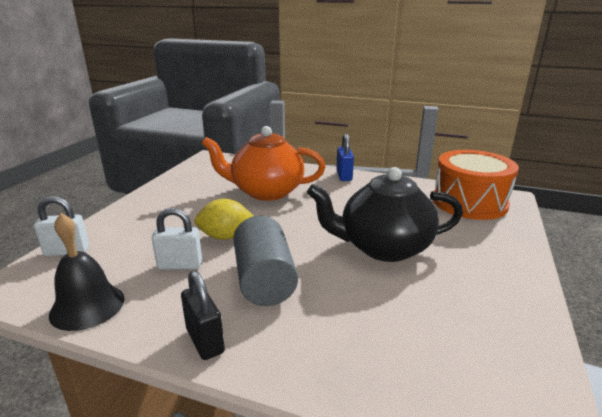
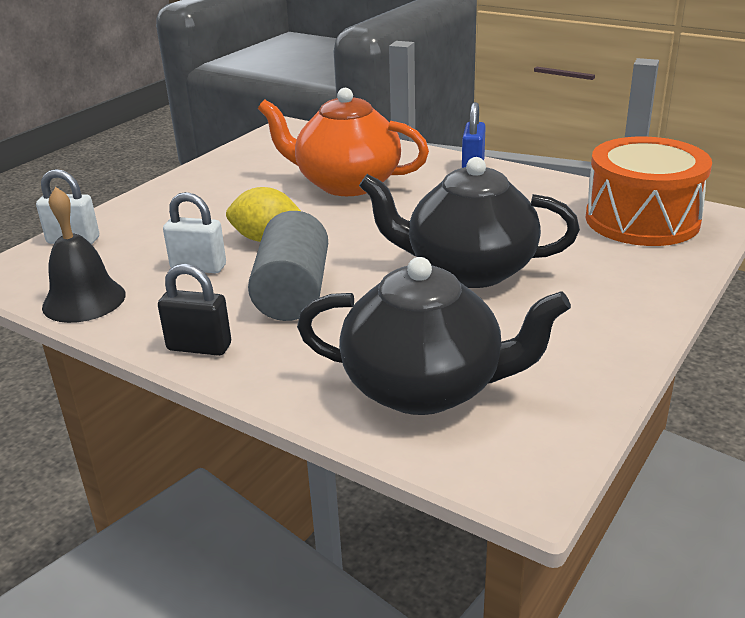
camera: 15 degrees right, 5 degrees up
black padlock [181,271,225,360] -> black padlock turned 60 degrees counterclockwise [158,264,231,356]
none -> black teapot [297,257,571,415]

